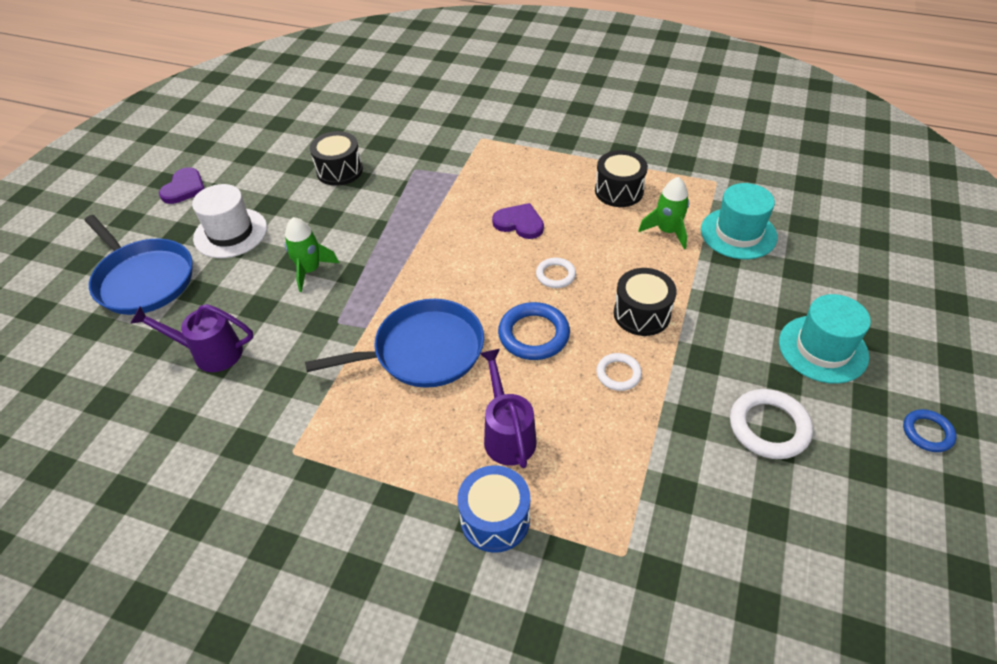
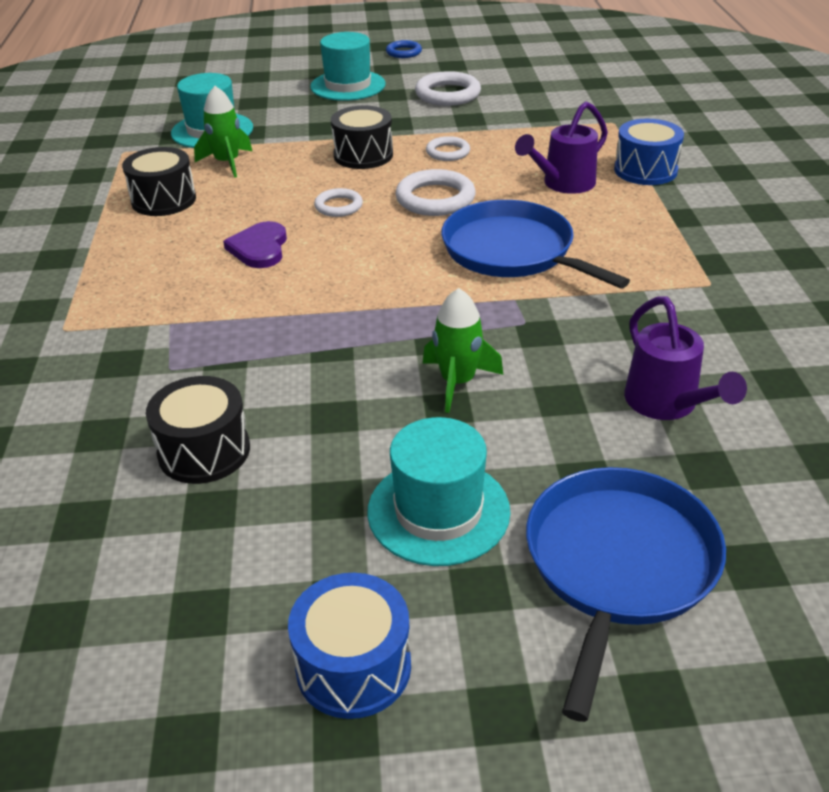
camera: 115 degrees left, 10 degrees down
purple heart [159,167,205,204] -> blue drum [288,573,411,719]
white hat [192,184,267,258] -> turquoise hat [367,417,511,566]
blue ring [498,302,570,360] -> white ring [395,169,476,216]

